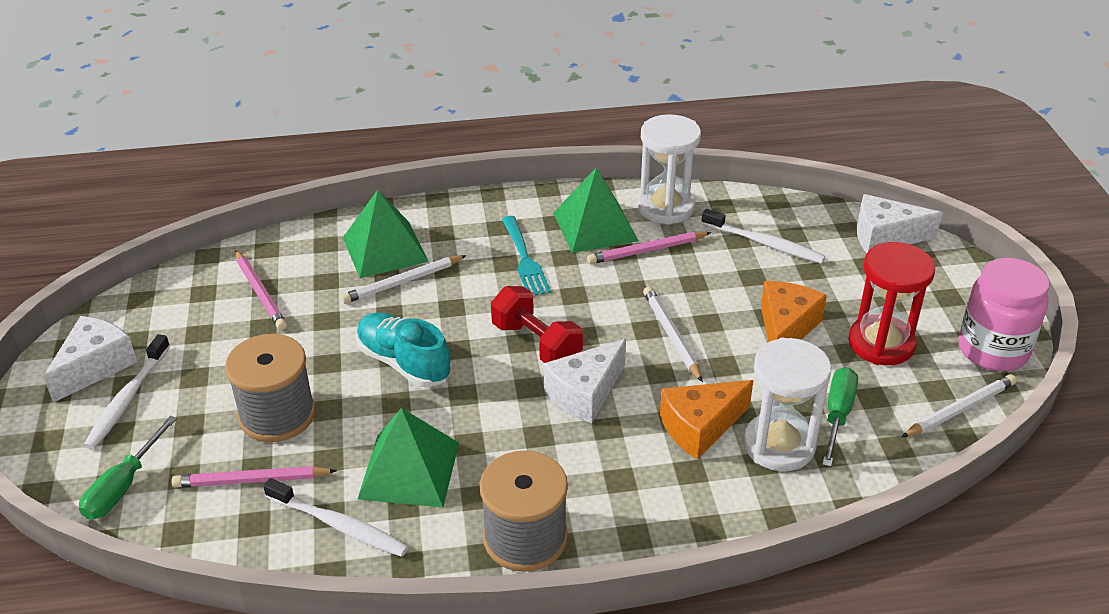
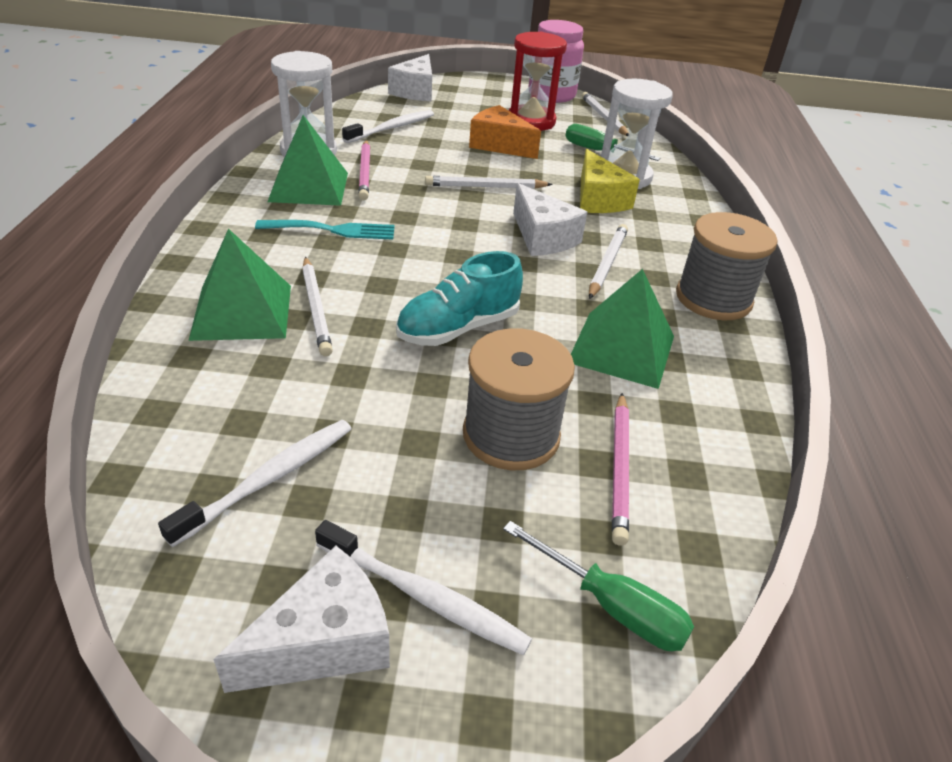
camera: 80 degrees left, 0 degrees up
white cheese [43,316,137,403] -> white cheese turned 105 degrees clockwise [213,546,390,693]
pink pencil [236,250,287,330] -> none
white toothbrush [263,478,409,557] -> white toothbrush moved to [158,420,351,547]
red dumbbell [491,286,583,363] -> none
orange cheese [660,380,753,460] -> yellow cheese [580,149,640,213]
none -> white pencil [589,224,628,299]

